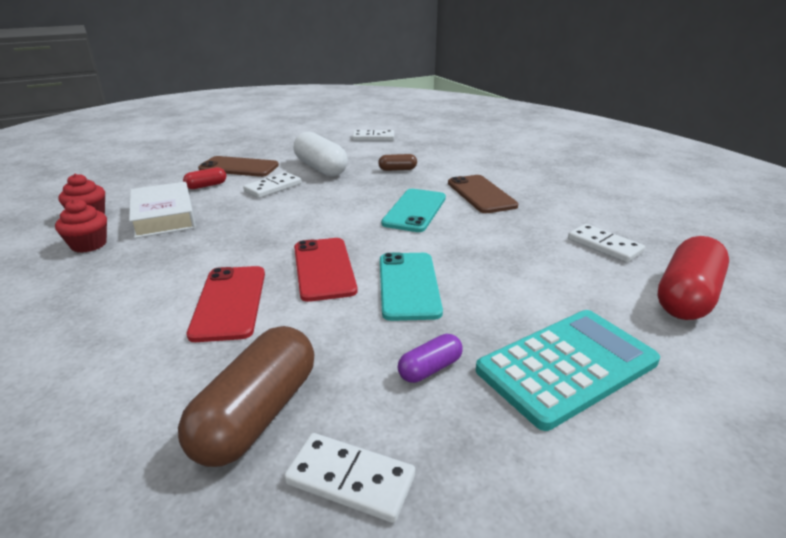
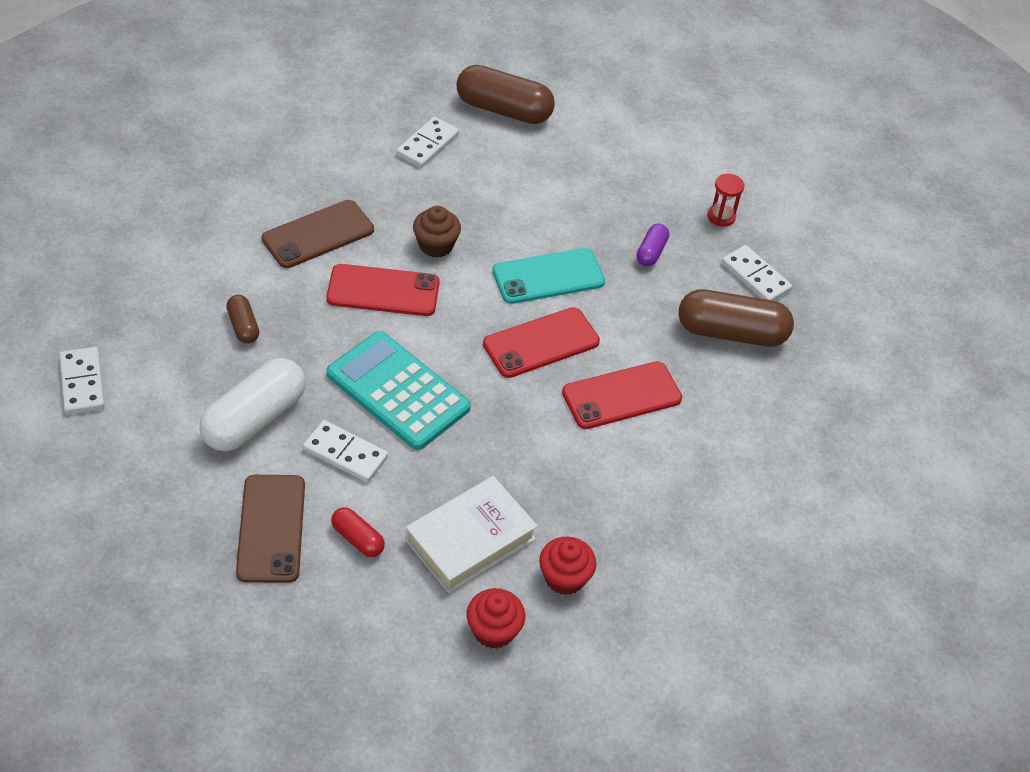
camera: 110 degrees left, 20 degrees up
white domino [284,433,415,523] -> white domino turned 45 degrees counterclockwise [722,245,792,301]
turquoise phone [381,189,446,232] -> red phone [327,264,440,316]
purple capsule [398,334,463,383] -> purple capsule turned 75 degrees clockwise [636,223,669,267]
turquoise calculator [476,310,660,431] -> turquoise calculator moved to [326,331,471,450]
red capsule [657,236,729,320] -> brown capsule [456,65,555,124]
none -> brown cupcake [413,206,461,258]
none -> red hourglass [707,174,744,227]

